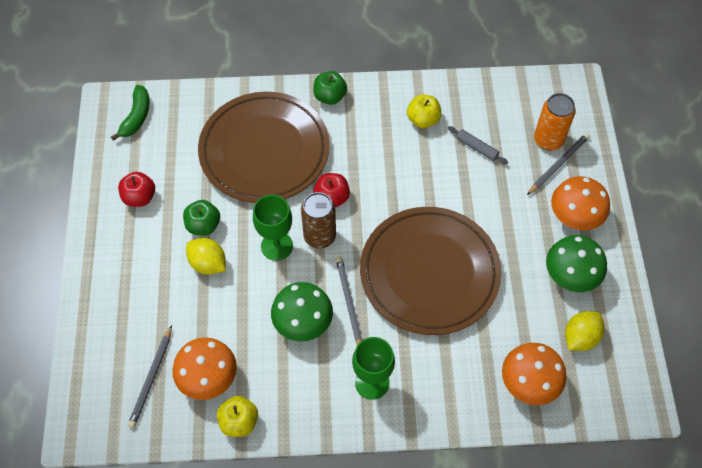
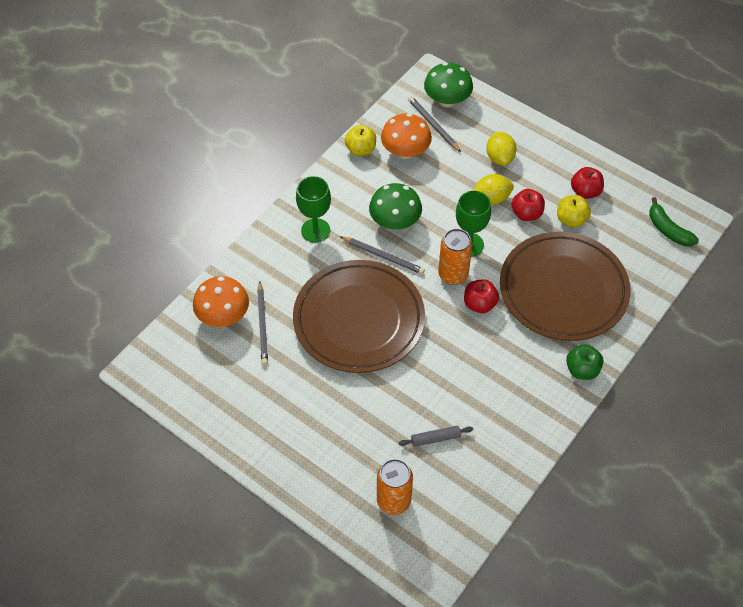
camera: 130 degrees right, 5 degrees down
green apple [183,200,220,236] -> red apple [511,189,545,221]
brown can [301,192,336,249] -> orange can [438,229,473,285]
yellow apple [407,95,441,128] -> yellow apple moved to [557,195,591,228]
grey pencil [527,133,590,195] -> grey pencil moved to [257,282,268,365]
green mushroom [546,235,607,292] -> green mushroom moved to [424,62,473,107]
orange mushroom [551,176,610,230] -> none
yellow lemon [565,311,605,351] -> yellow lemon moved to [486,132,516,166]

